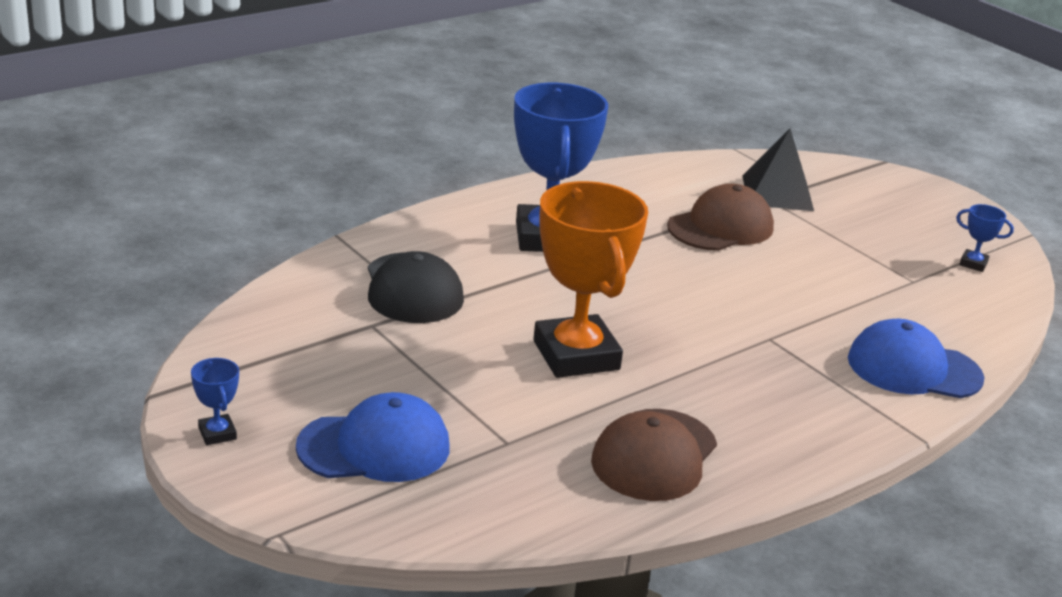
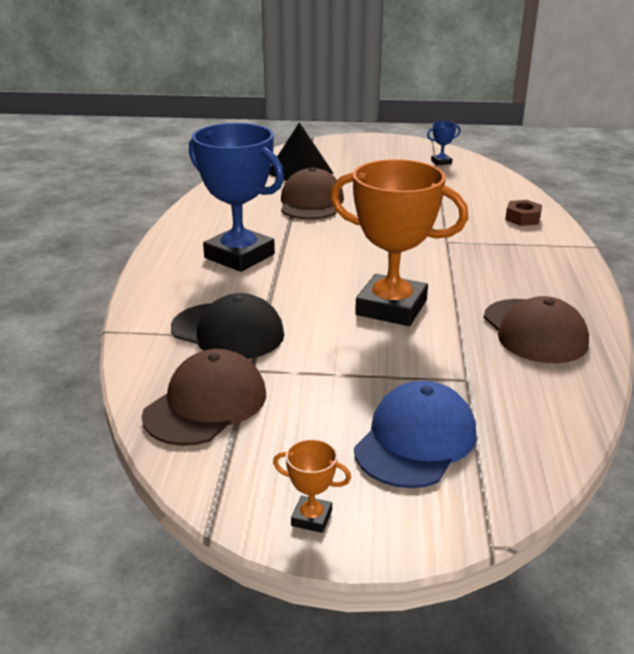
camera: 45 degrees left, 0 degrees up
blue trophy [191,358,239,445] -> orange trophy [273,439,351,533]
blue cap [848,319,984,398] -> brown nut [505,200,542,226]
none -> brown cap [142,349,266,446]

